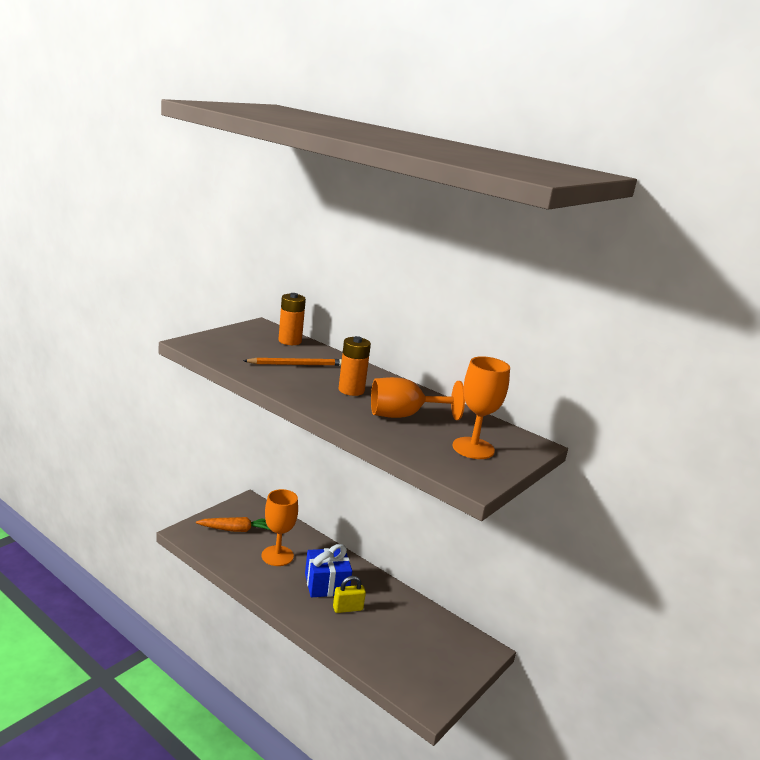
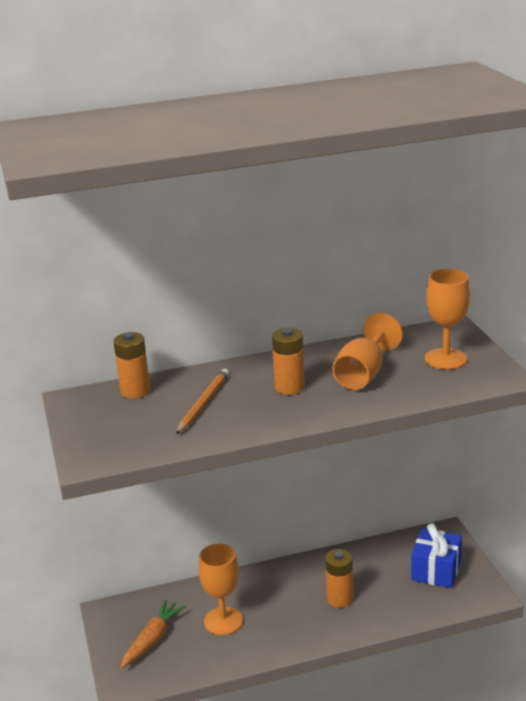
camera: 50 degrees left, 5 degrees up
blue gift [305,544,352,597] -> blue gift moved to [411,523,462,588]
yellow padlock [333,576,366,613] -> orange battery [325,549,353,608]

